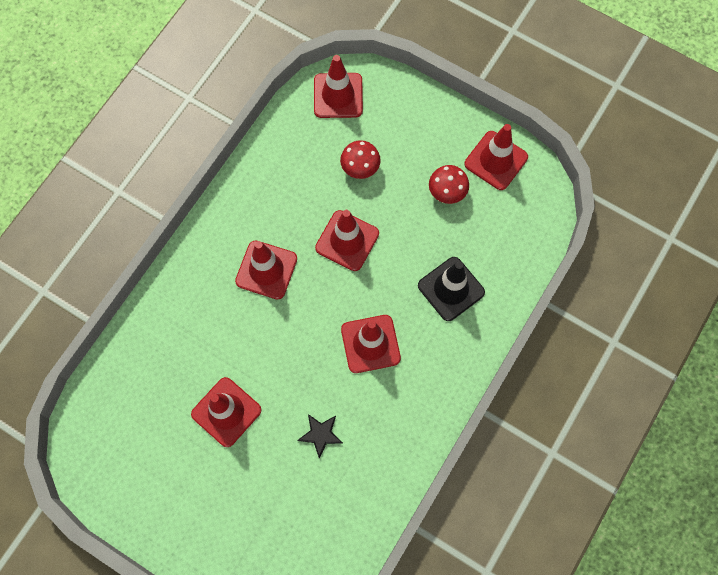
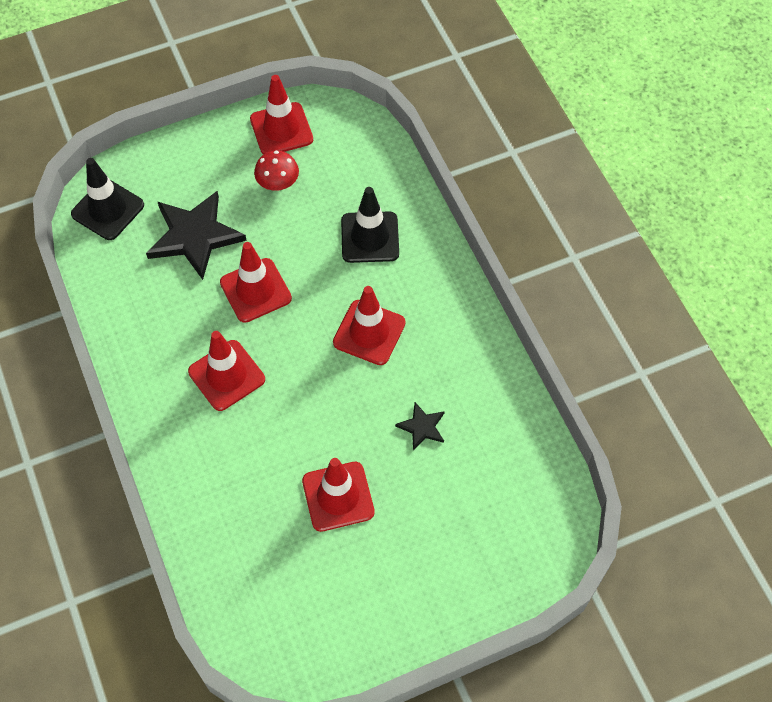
camera: 55 degrees left, 10 degrees down
red traffic cone [314,55,363,118] -> black traffic cone [71,158,144,240]
red mushroom [340,140,381,179] -> black star [146,191,247,280]

